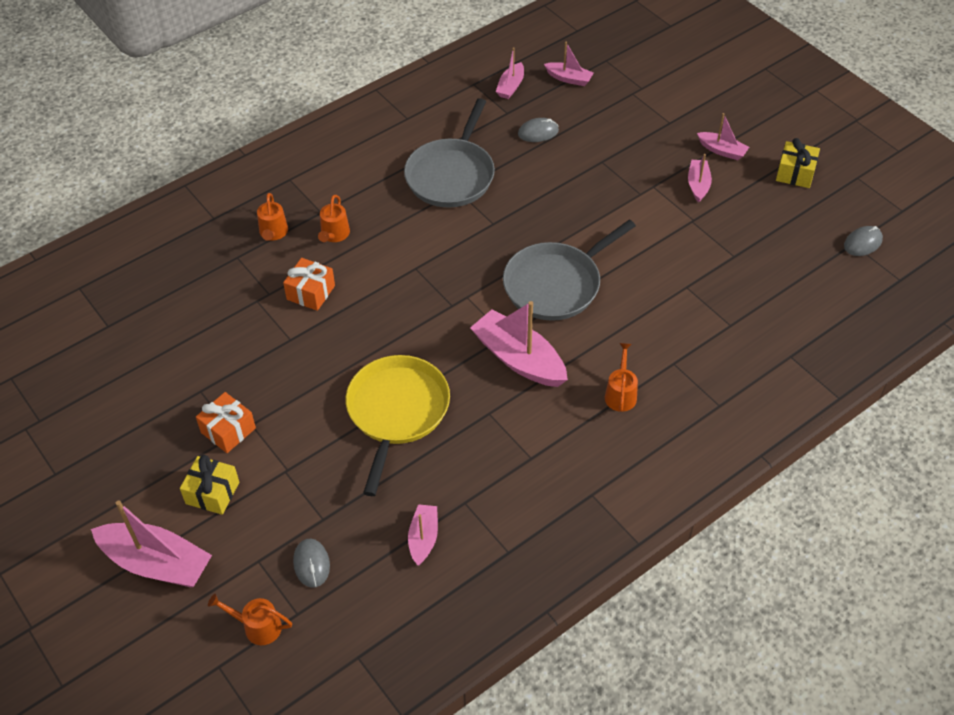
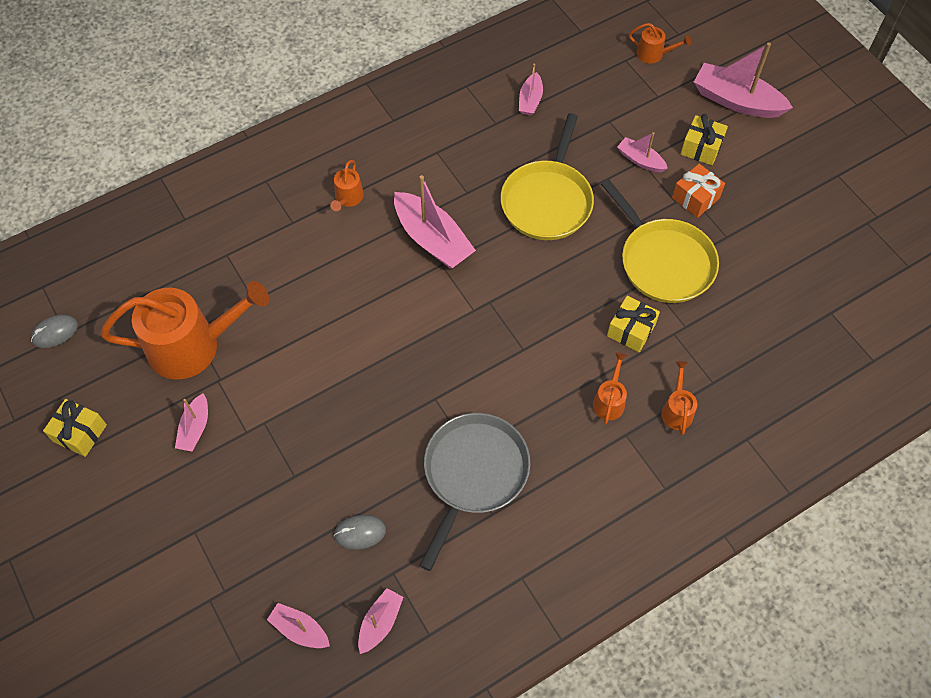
camera: 175 degrees left, 10 degrees up
orange gift [283,258,335,311] -> yellow gift [607,296,660,352]
grey mouse [293,539,330,588] -> none
grey pan [503,220,636,321] -> none
pink boat [697,113,749,160] -> pink boat moved to [617,132,668,172]
none -> orange watering can [100,281,269,379]
none -> yellow pan [601,179,719,303]

